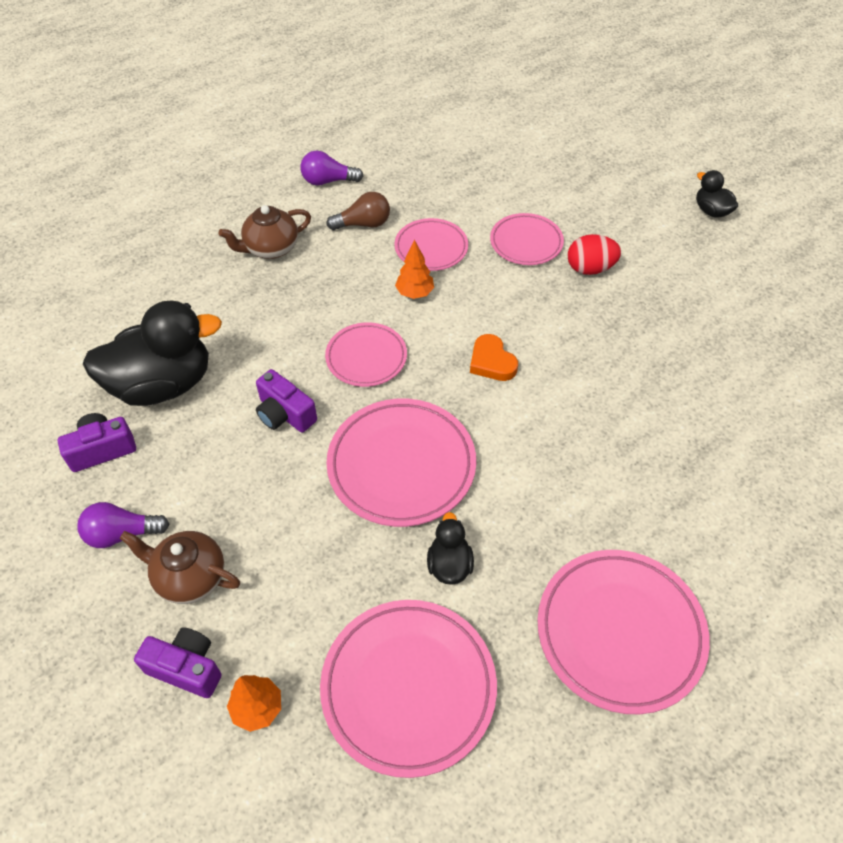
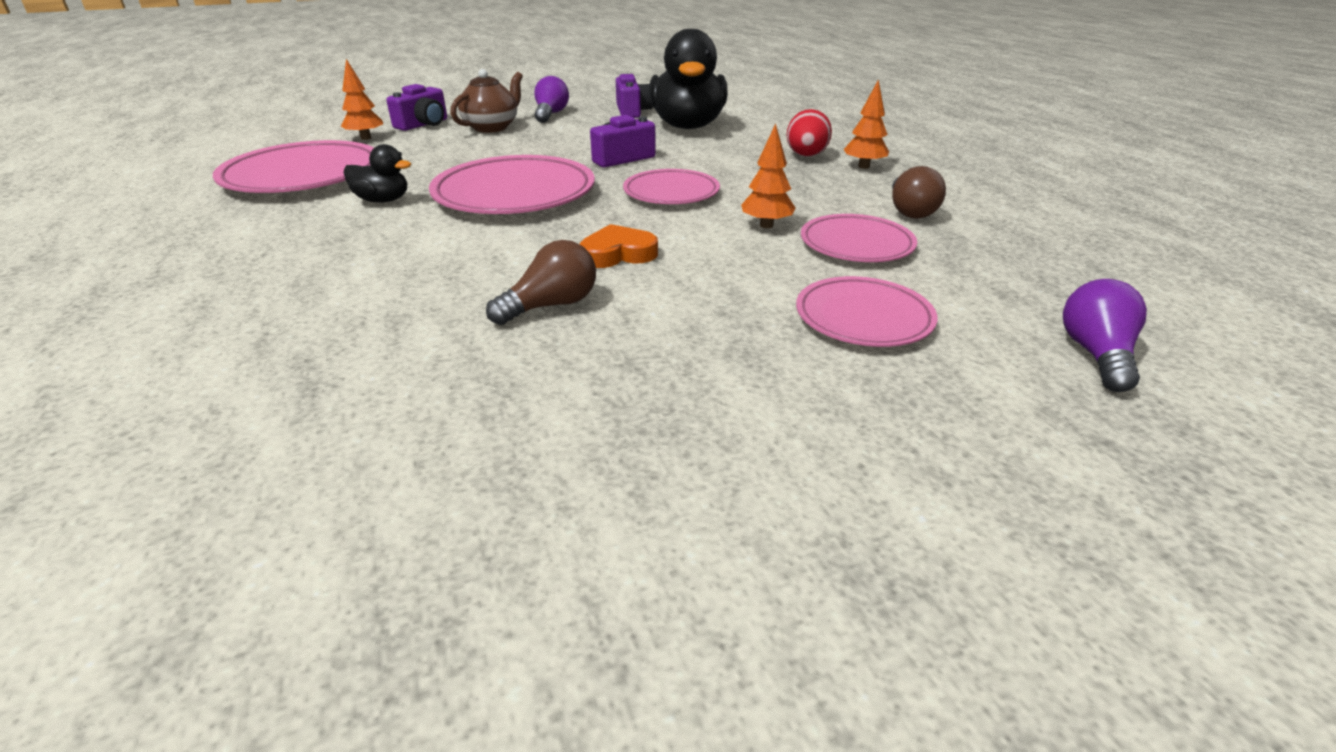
camera: 105 degrees right, 20 degrees down
brown teapot [219,205,311,259] -> orange tree [843,80,889,169]
purple light bulb [301,150,363,185] -> purple light bulb moved to [1063,279,1147,392]
pink plate [537,550,710,714] -> none
red egg [568,234,621,275] -> red egg moved to [786,109,832,157]
black duck [696,170,738,218] -> none
none -> brown light bulb [486,240,596,325]

